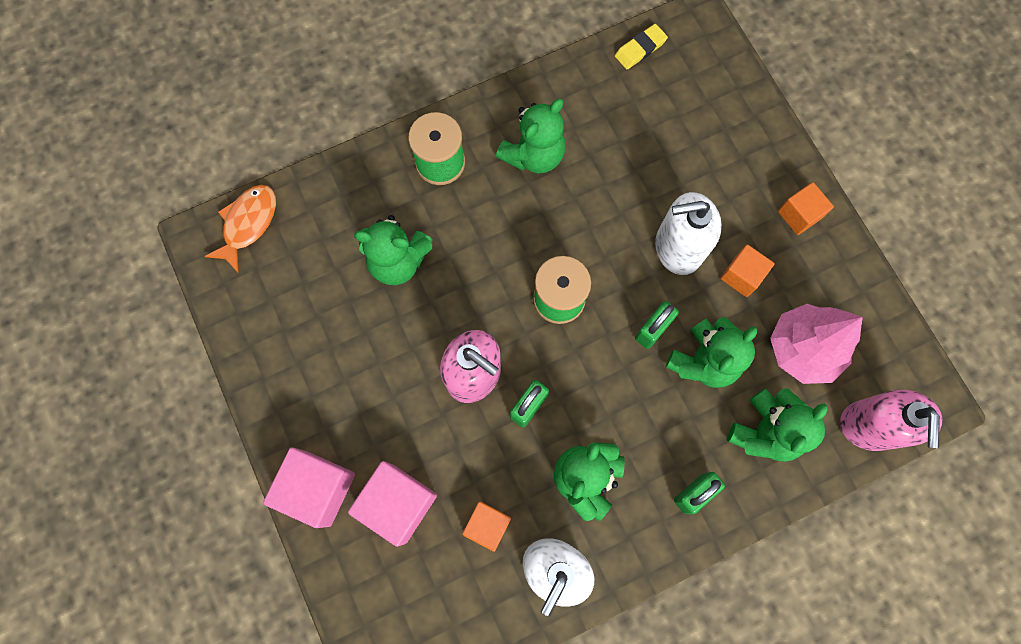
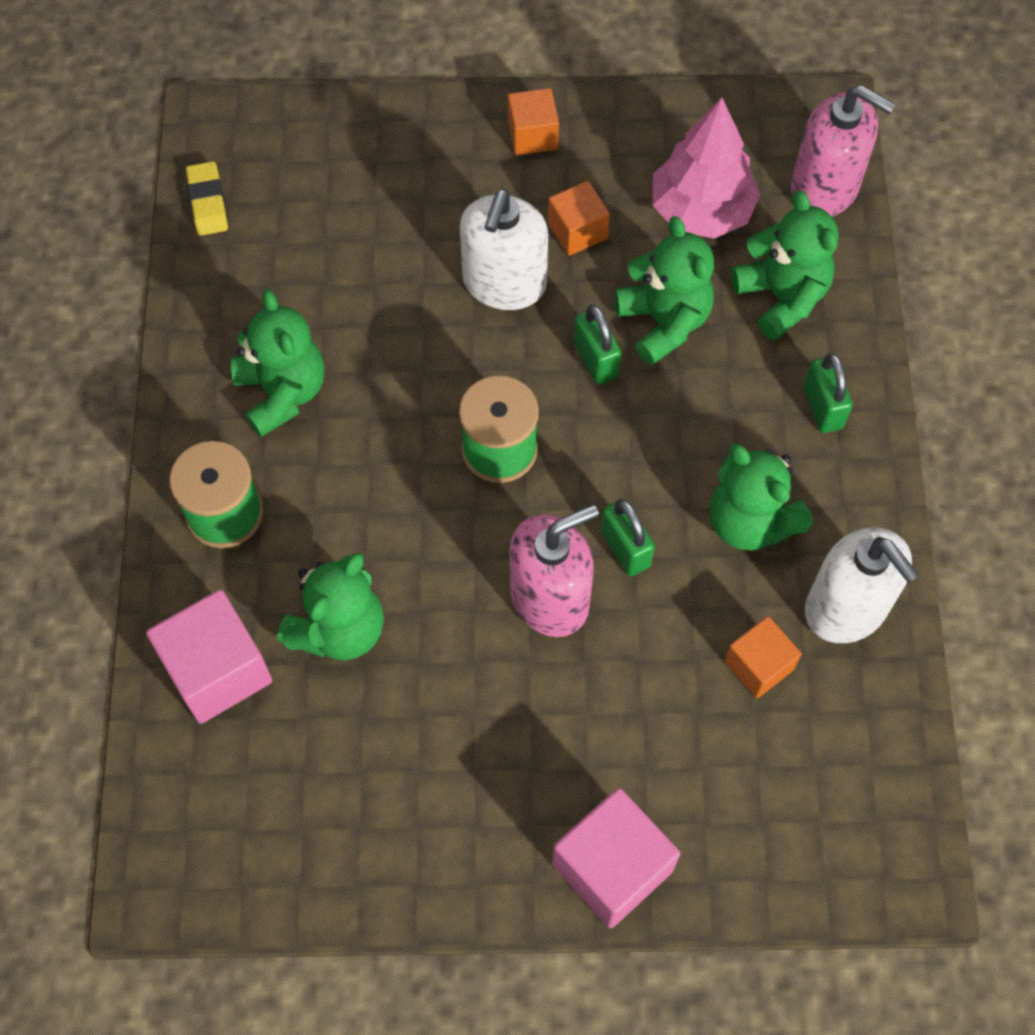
camera: 65 degrees left, 10 degrees down
orange fish [204,185,276,273] -> none
pink cube [348,461,437,547] -> pink cube moved to [146,590,272,724]

